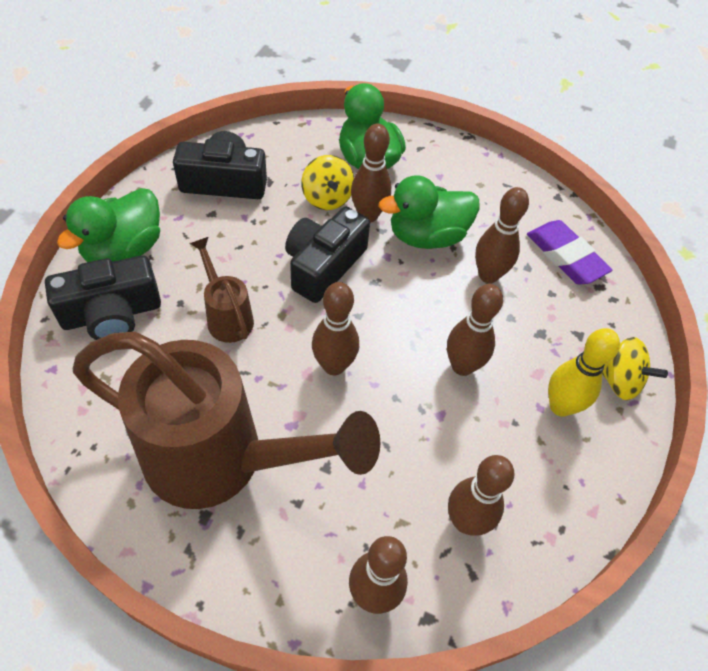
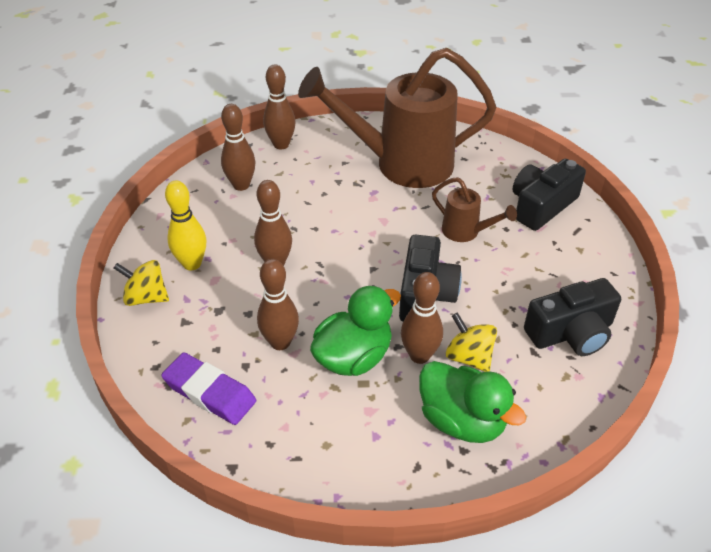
camera: 160 degrees right, 10 degrees down
green duck [57,188,160,262] -> none
brown bowling pin [312,282,359,375] -> none

